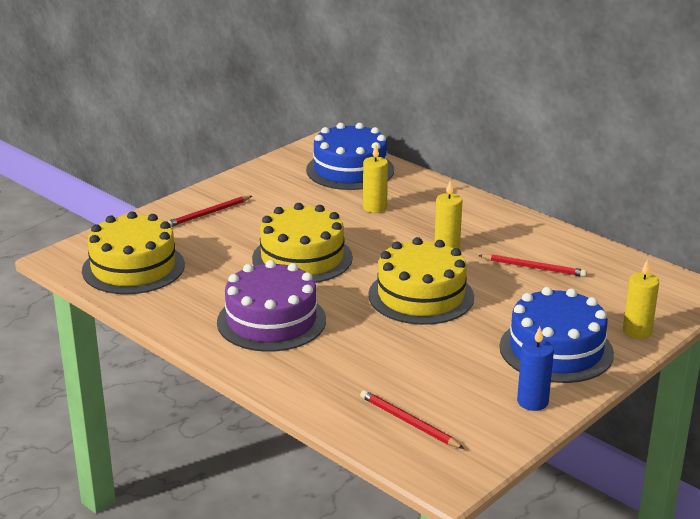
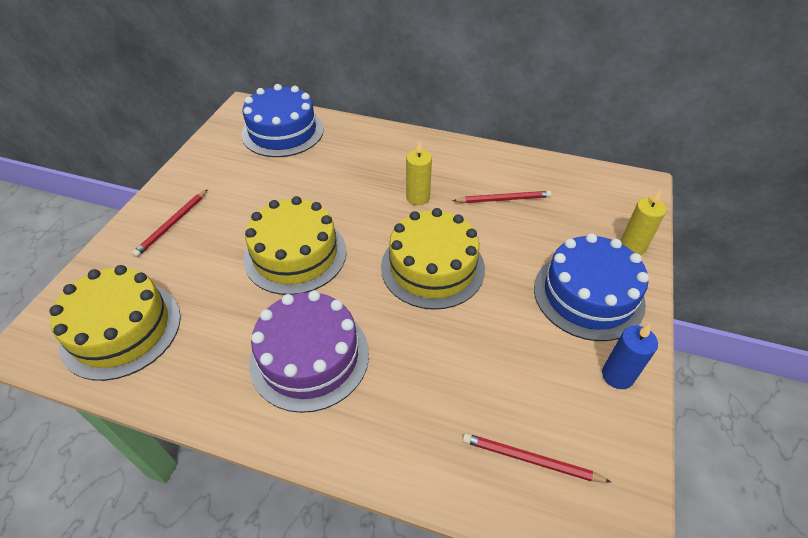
camera: 25 degrees left, 20 degrees up
yellow candle [363,144,388,213] -> none

